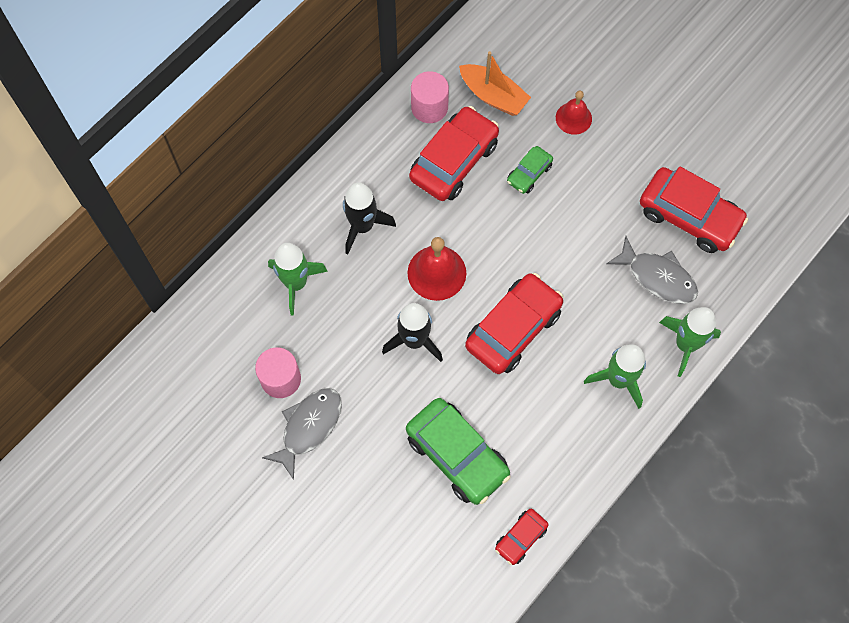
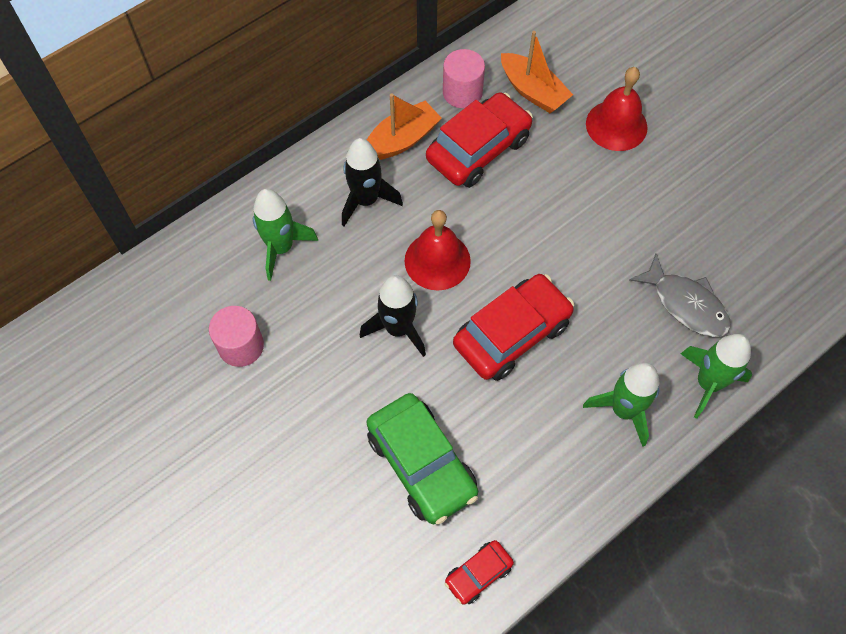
camera: 10 degrees right, 5 degrees down
grey fish [262,388,342,480] -> none
green car [507,146,553,194] -> none
red bell [556,91,592,135] -> red bell [586,67,648,151], size x1.54
red car [640,167,748,253] -> none
none -> orange boat [367,93,442,160]

